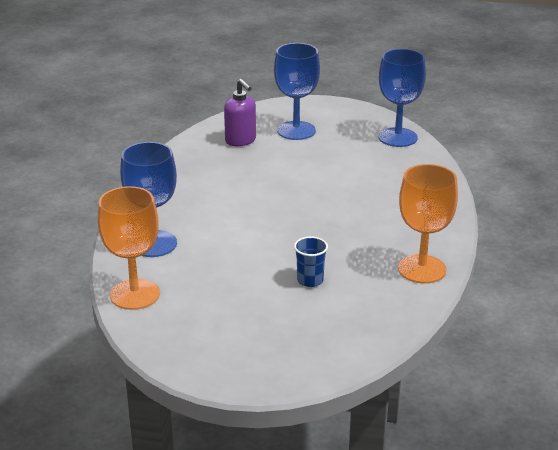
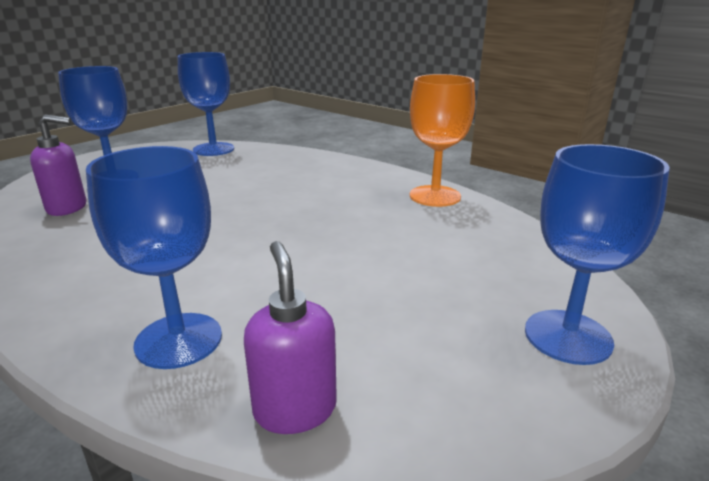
camera: 60 degrees left, 5 degrees down
orange goblet [98,186,160,310] -> purple soap dispenser [244,241,337,434]
blue cup [294,236,328,287] -> none
none -> blue goblet [525,144,670,365]

